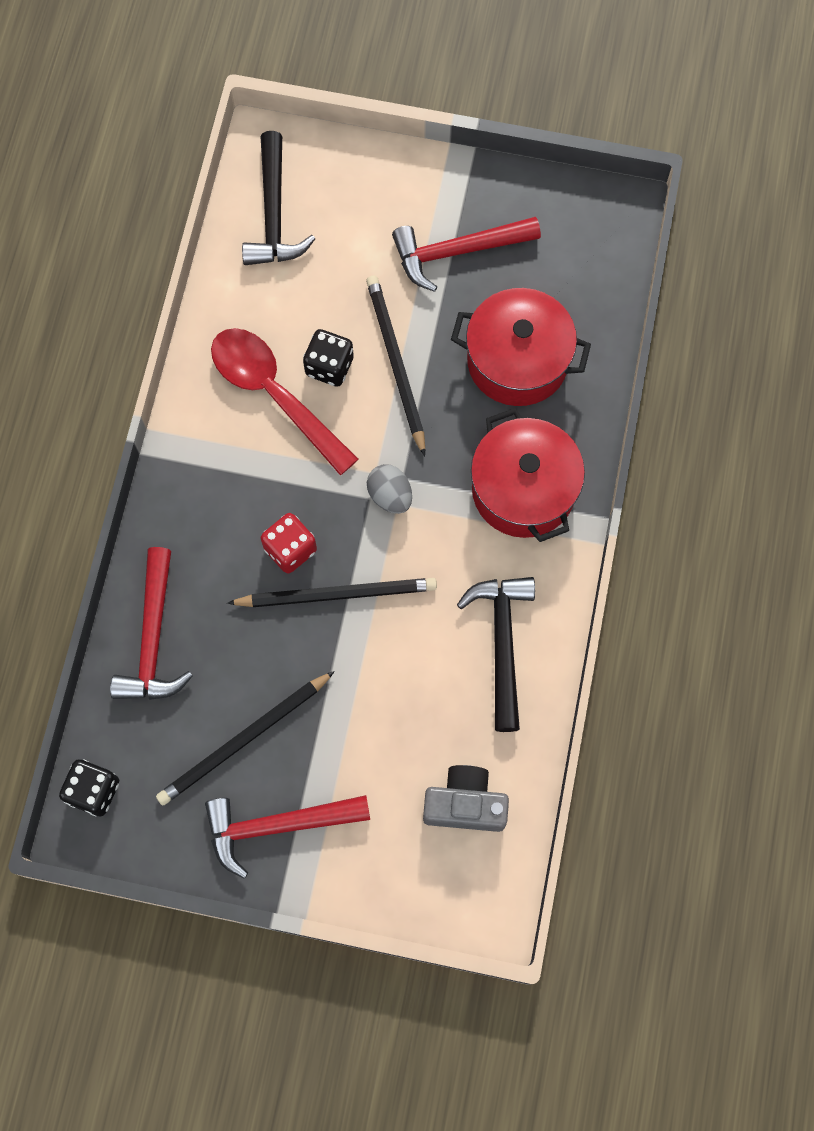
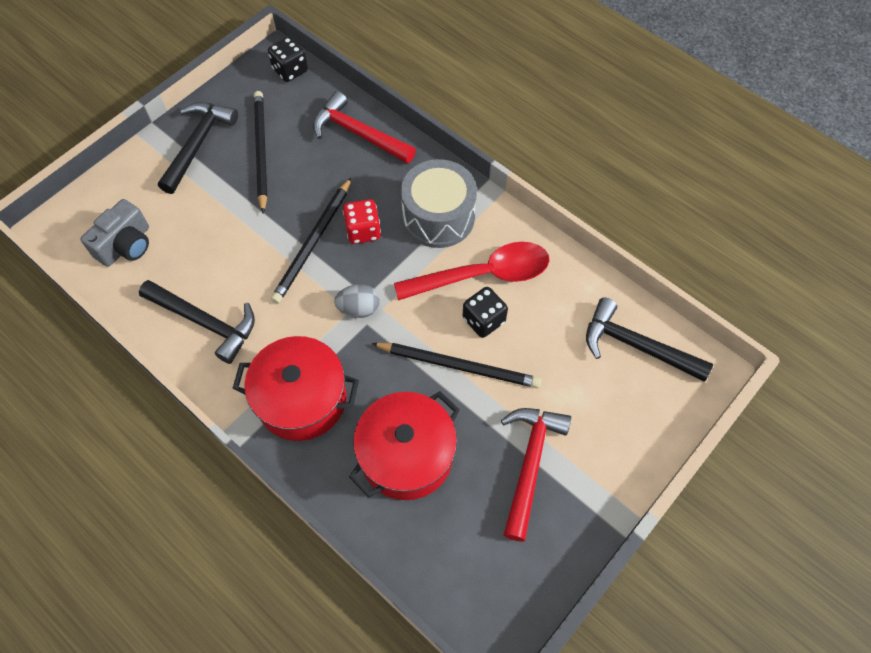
camera: 120 degrees right, 10 degrees down
red hammer [205,795,370,878] -> black hammer [158,102,238,194]
none -> grey drum [401,159,477,248]

